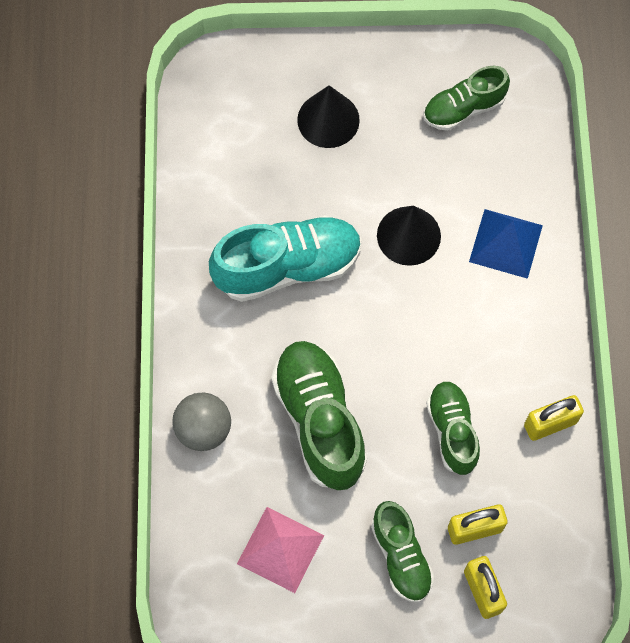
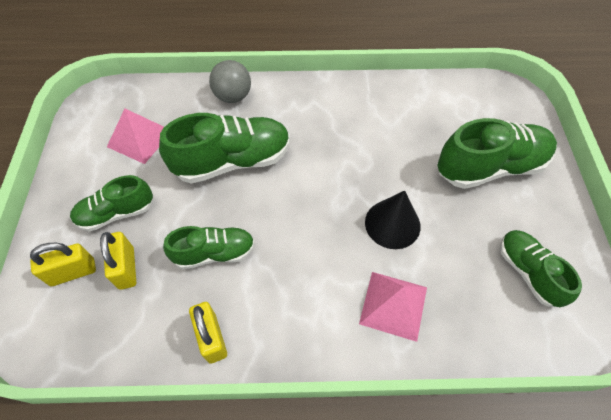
camera: 90 degrees right, 10 degrees down
turquoise shoe [209,215,362,302] -> none
black cone [297,85,360,148] -> green shoe [437,118,557,189]
blue pyramid [469,209,543,279] -> pink pyramid [359,272,427,342]

